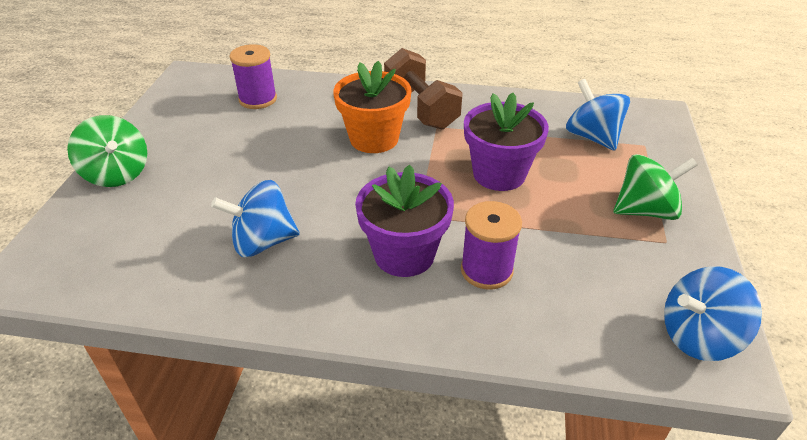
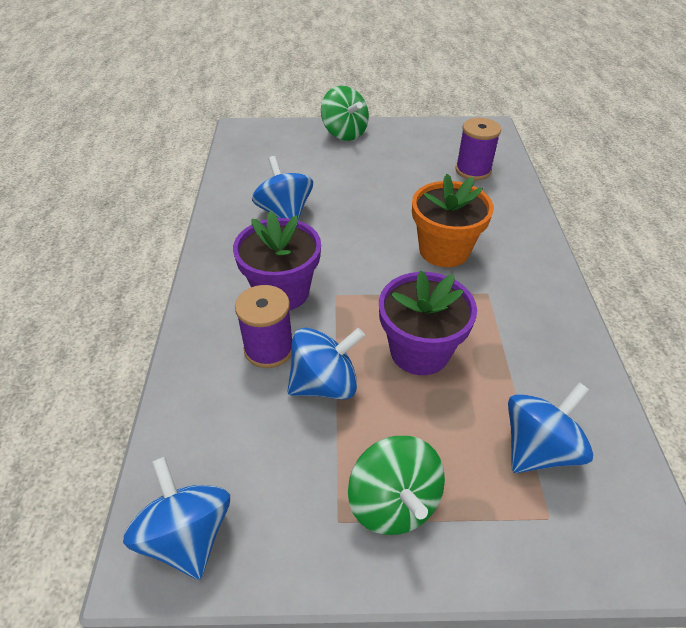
camera: 80 degrees right, 5 degrees up
green spinning top [67,115,147,187] -> green spinning top turned 75 degrees counterclockwise [321,86,369,141]
brown dumbbell [384,48,463,129] -> none
none -> blue spinning top [287,327,365,400]

